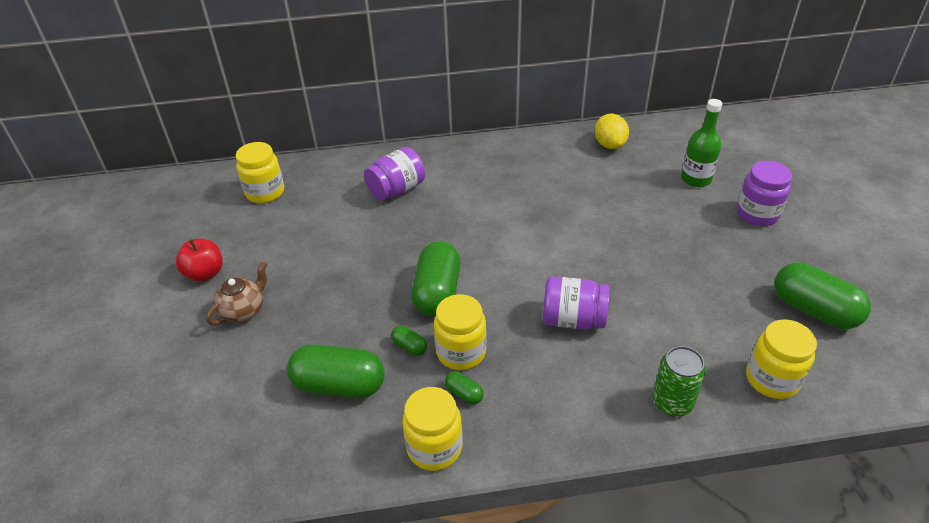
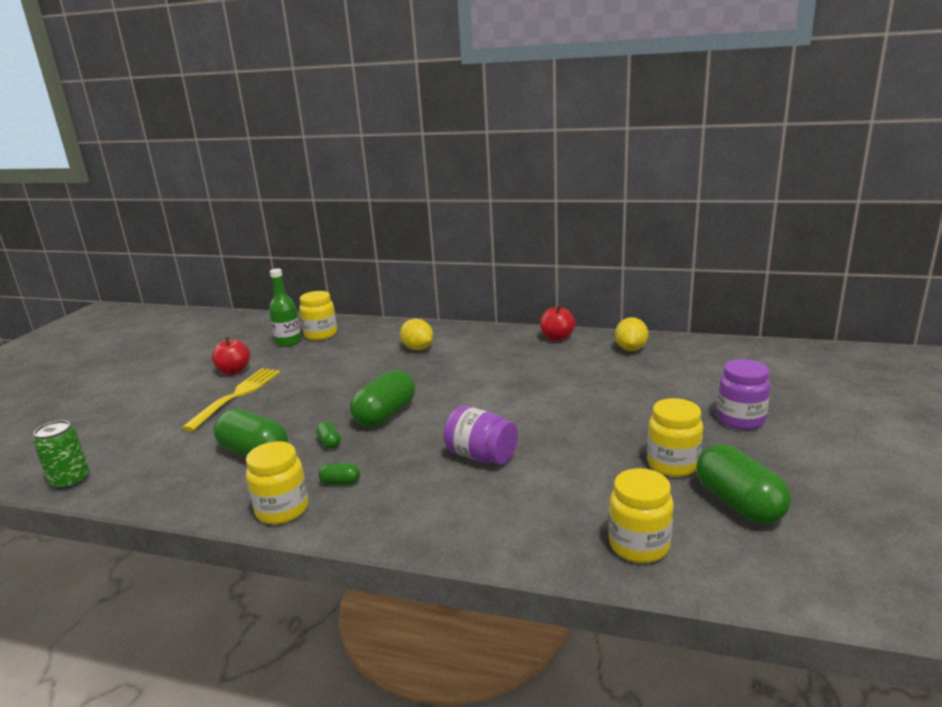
camera: 25 degrees right, 20 degrees down
brown teapot [206,262,267,325] -> yellow fork [182,368,280,431]
purple jar [364,147,425,201] -> yellow lemon [400,319,433,350]
yellow jar [434,294,487,370] -> yellow jar moved to [647,398,703,477]
green capsule [445,371,484,405] -> green capsule turned 60 degrees counterclockwise [318,463,360,484]
green can [653,346,706,416] -> green can moved to [33,420,89,490]
green bottle [681,99,722,187] -> green bottle moved to [269,268,302,347]
none -> red apple [540,305,575,341]

